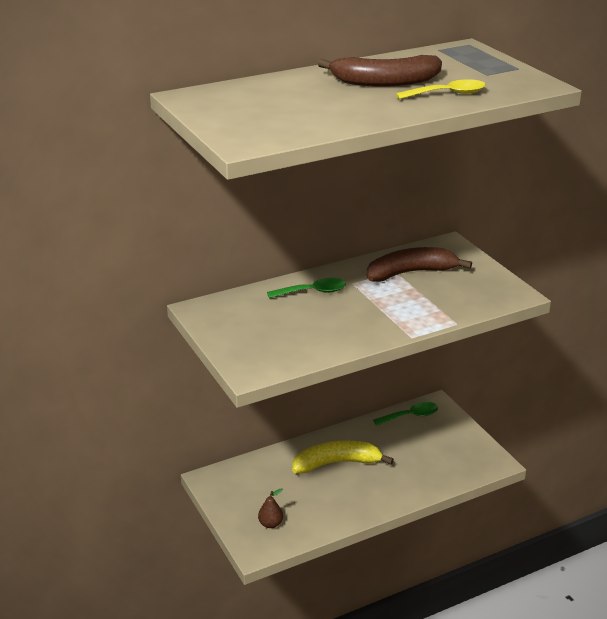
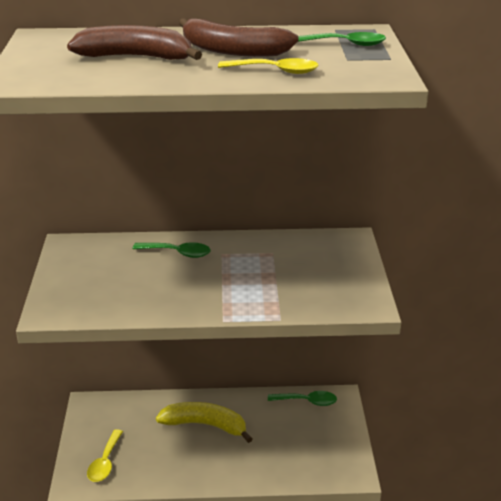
camera: 25 degrees right, 0 degrees up
brown pear [258,488,283,528] -> yellow spoon [87,429,123,482]
brown banana [367,247,472,282] -> brown banana moved to [67,25,202,60]
none -> green spoon [298,32,386,46]

